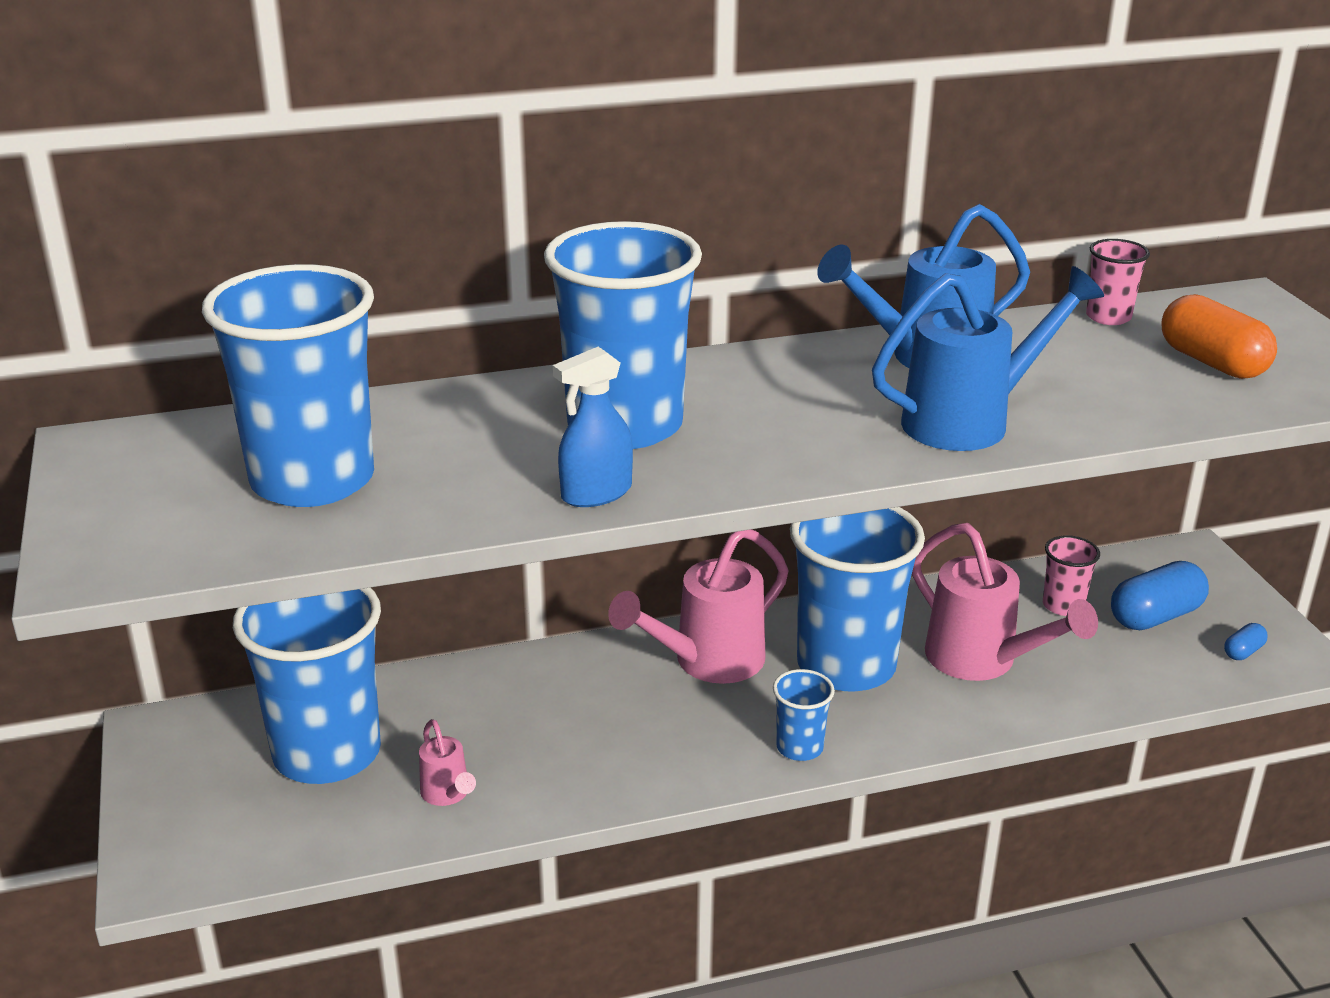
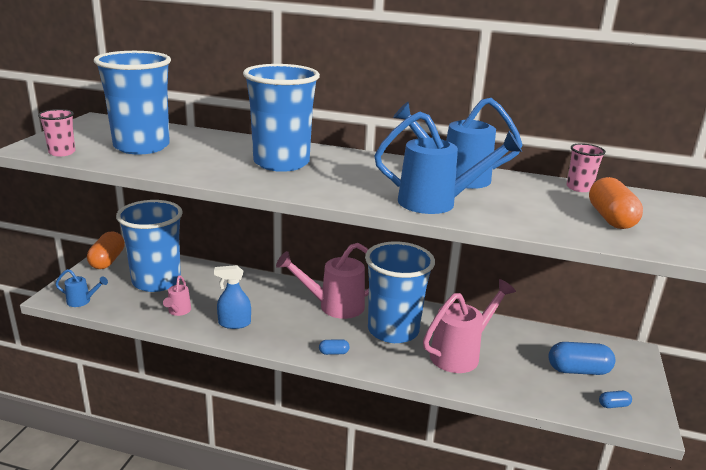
camera: 30 degrees right, 5 degrees down
blue spray bottle [553,347,633,507] -> blue spray bottle moved to [214,265,251,329]
blue cup [773,669,835,761] -> blue capsule [319,339,350,355]
pink watering can [912,523,1098,681] -> pink watering can turned 120 degrees counterclockwise [423,279,516,373]
pink cup [1043,535,1100,616] -> pink cup moved to [38,109,75,156]
none -> blue watering can [55,269,108,307]
none -> orange capsule [87,232,125,269]

